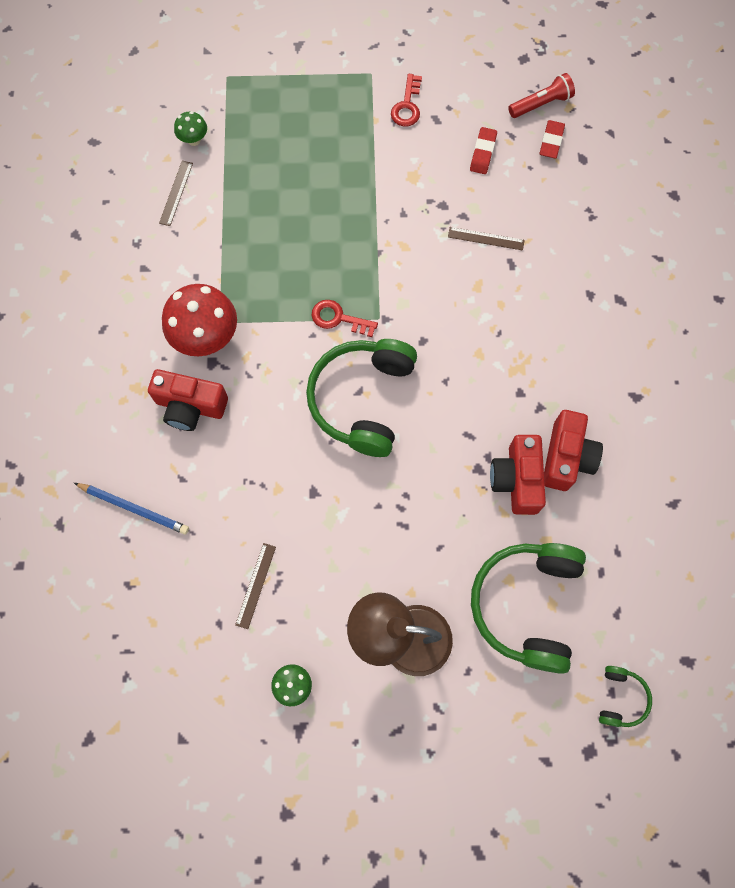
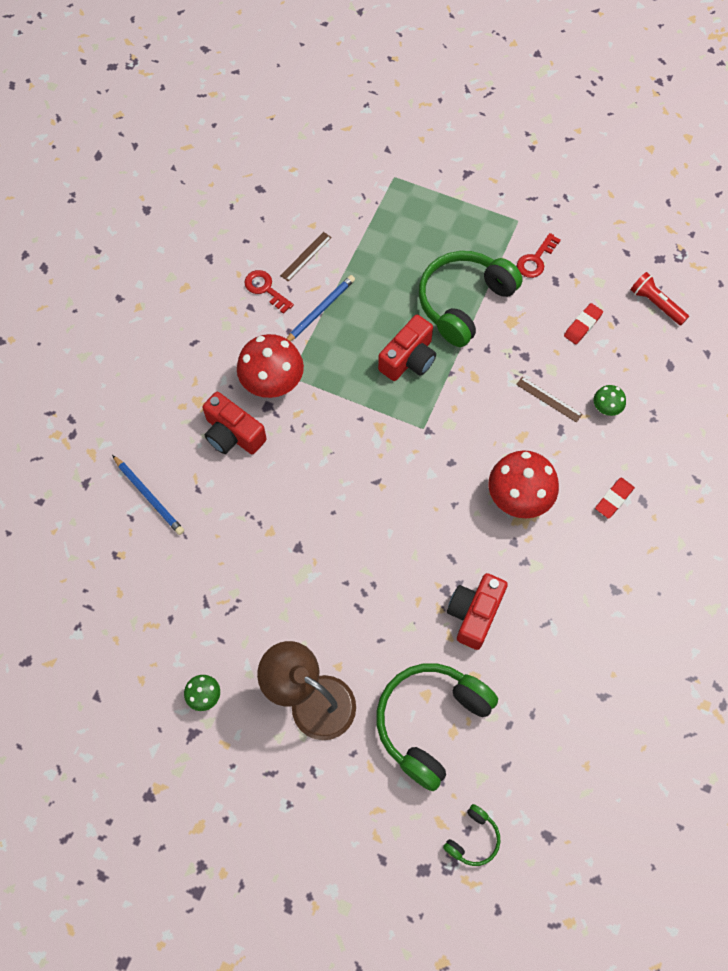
camera: 25 degrees right, 5 degrees down
green mushroom [174,111,207,146] -> green mushroom moved to [594,385,626,416]
brown ruler [235,543,276,629] -> none
green headphones [306,339,417,457] -> green headphones moved to [419,251,523,347]
red key [311,300,378,337] -> red key moved to [244,270,294,314]
red flashlight [508,73,575,118] -> red flashlight turned 135 degrees counterclockwise [630,272,689,325]
red eraser [540,120,565,159] -> red eraser moved to [595,478,635,519]
red camera [544,410,603,491] -> red camera moved to [378,315,436,381]
none -> blue pencil [286,275,355,341]
none -> red mushroom [488,450,559,518]

